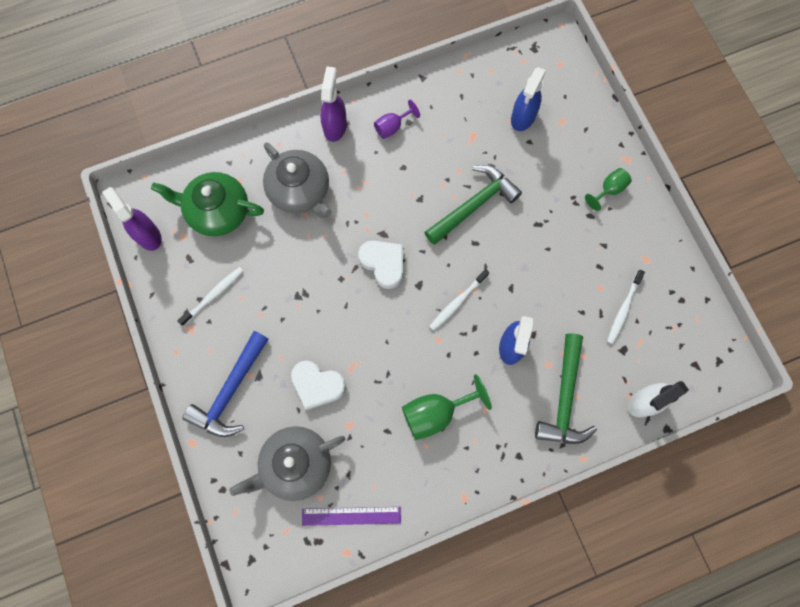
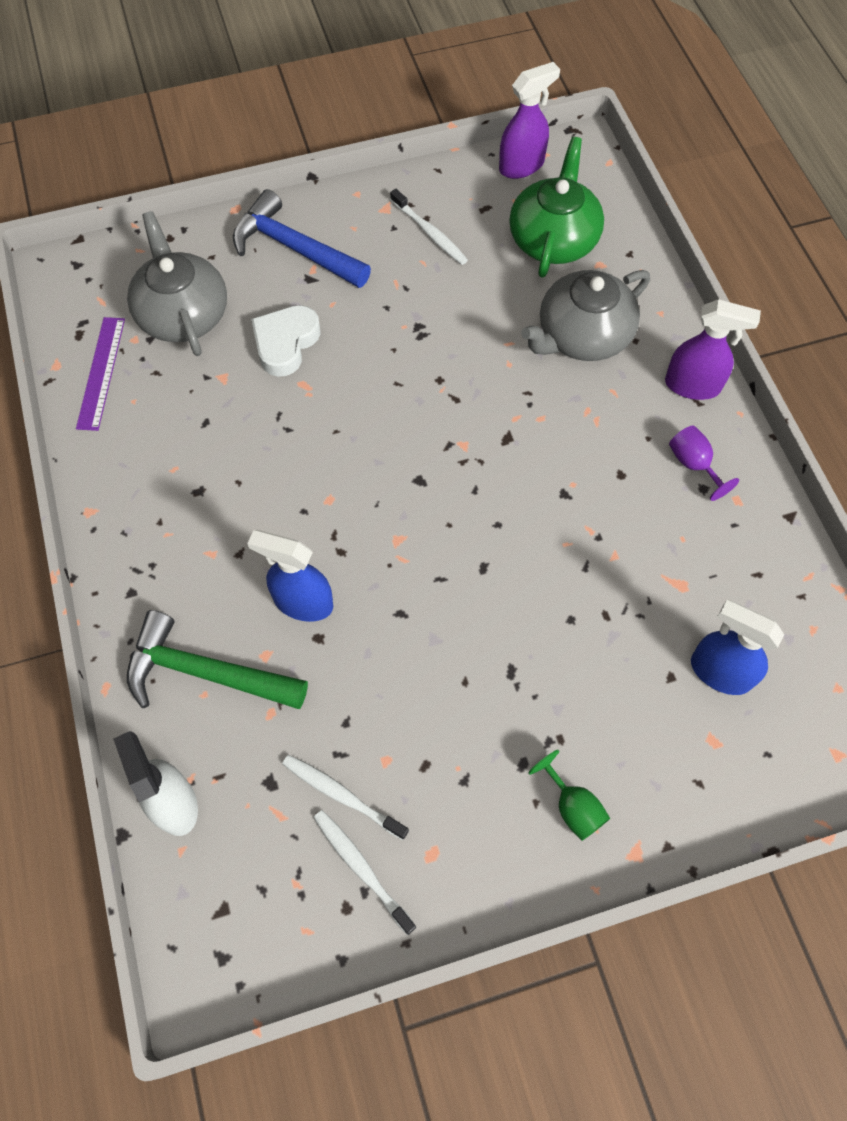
camera: 95 degrees right, 10 degrees down
white heart [358,240,403,289] -> none
green goblet [402,374,492,440] -> none
green hammer [424,165,522,245] -> none
white toothbrush [429,269,489,331] -> white toothbrush moved to [313,810,416,935]

